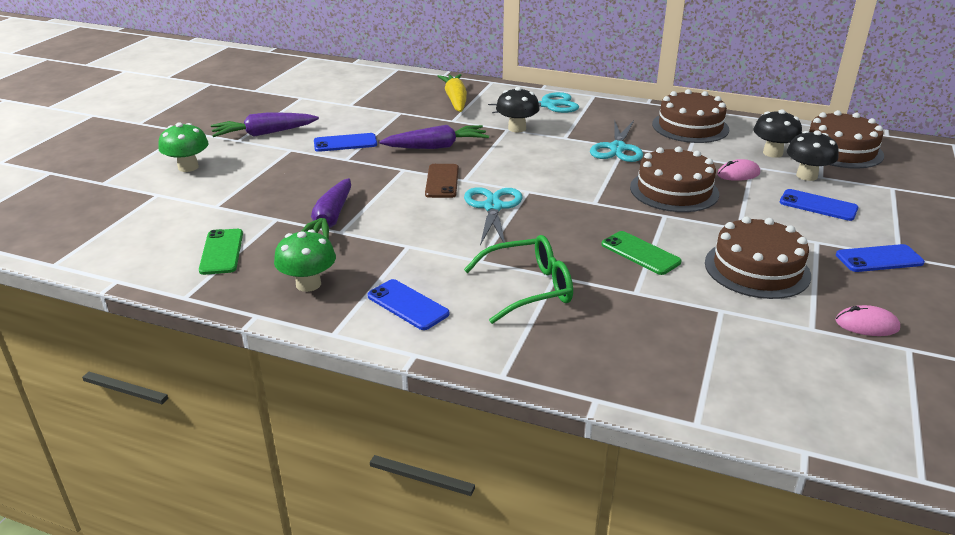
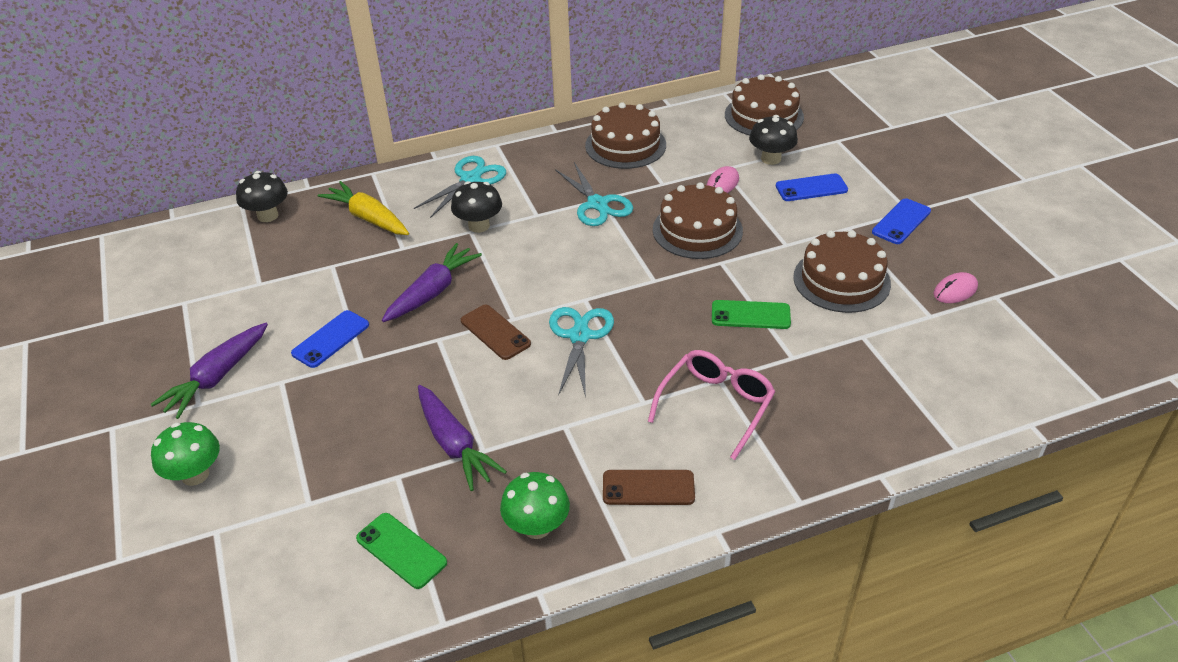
camera: 40 degrees left, 10 degrees up
blue phone [367,279,449,330] -> brown phone [603,470,695,505]
turquoise scissors [464,187,523,245] -> turquoise scissors turned 45 degrees clockwise [549,307,614,398]
green glasses [464,235,573,324] -> pink glasses [648,350,775,460]
black mushroom [753,109,802,158] -> black mushroom moved to [236,171,288,222]

